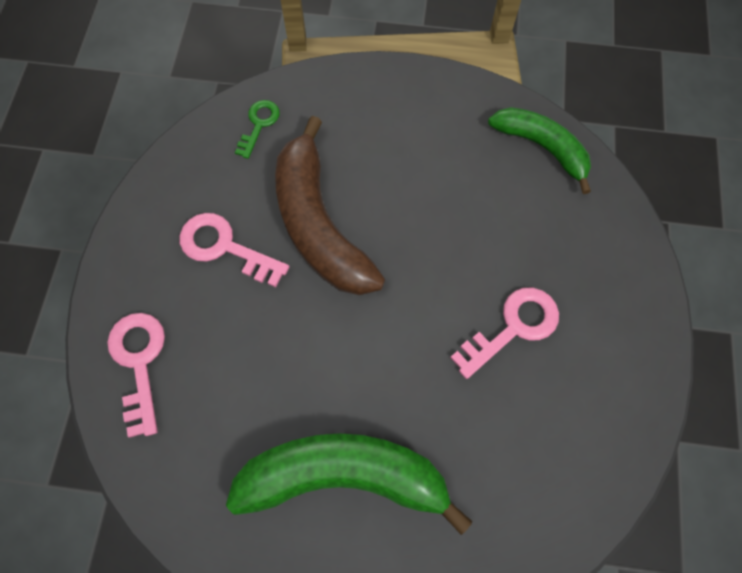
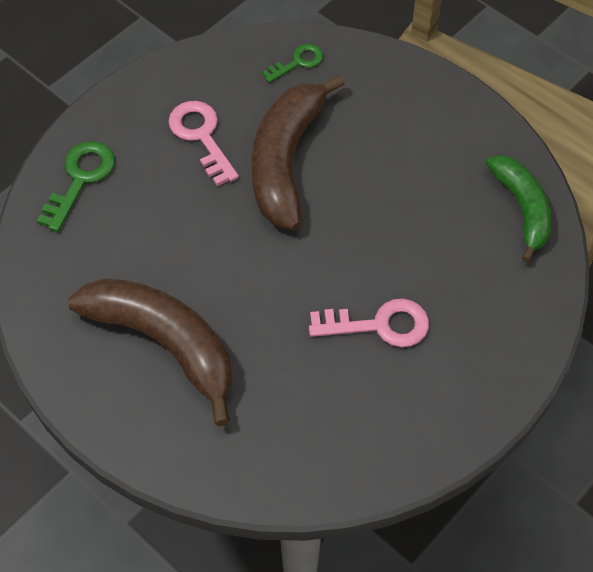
camera: 35 degrees right, 10 degrees down
pink key [107,313,165,438] -> green key [37,141,115,232]
green banana [226,433,473,535] -> brown banana [68,278,232,426]

